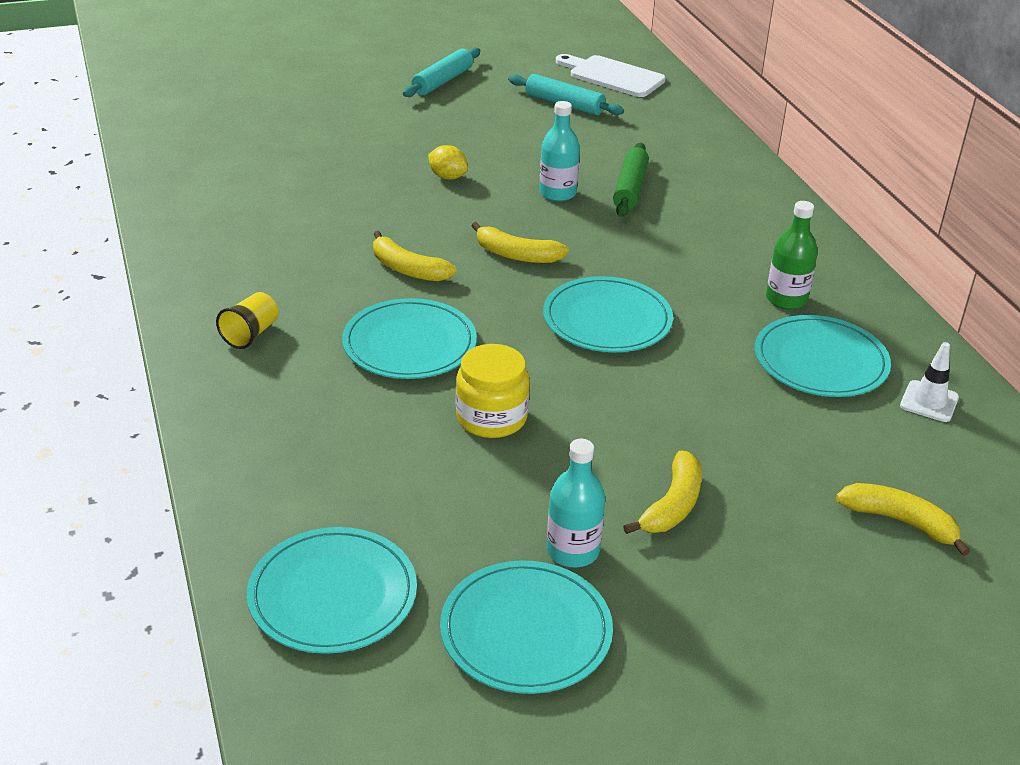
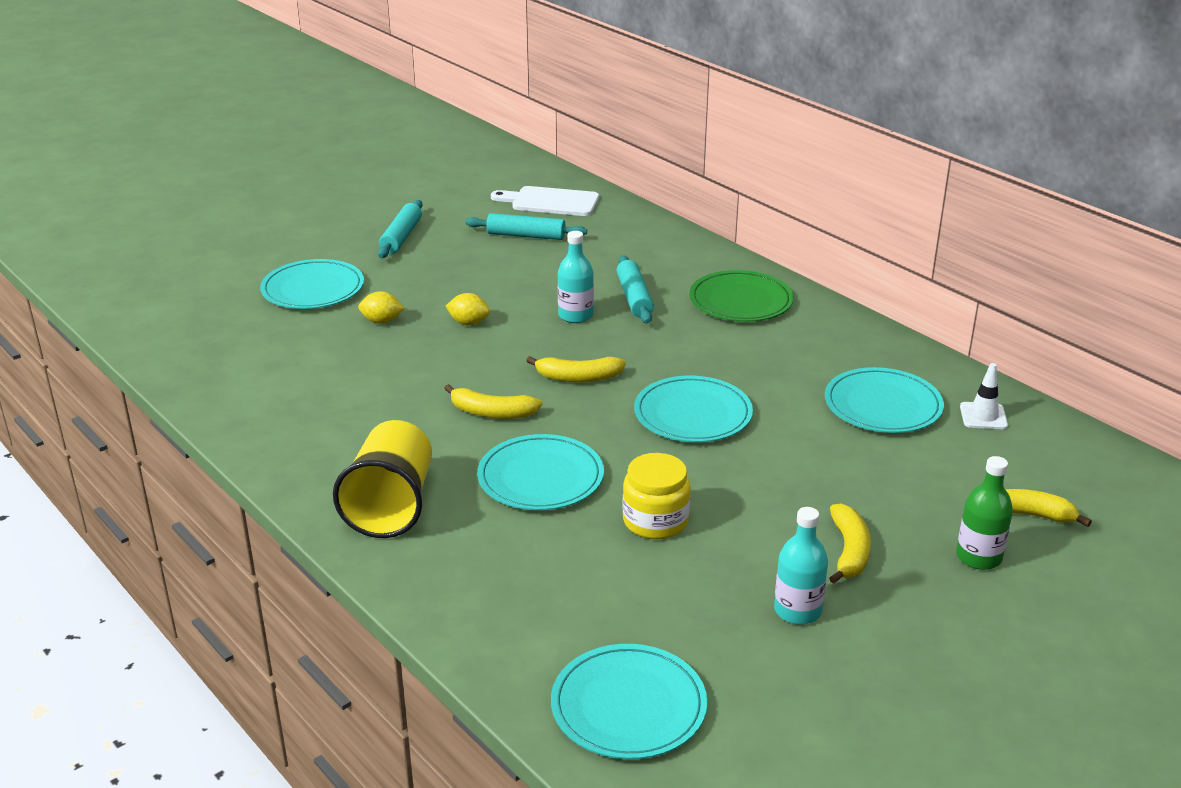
camera: 20 degrees left, 5 degrees down
yellow cup [216,292,279,349] -> yellow cup [333,420,432,538], size x2.02
turquoise plate [440,560,613,694] -> turquoise plate moved to [260,259,364,309]
green rolling pin [613,143,649,217] -> turquoise rolling pin [617,255,654,324]
green bottle [766,201,818,310] -> green bottle moved to [956,456,1013,570]
none -> yellow lemon [358,291,405,324]
none -> green plate [689,270,794,322]

